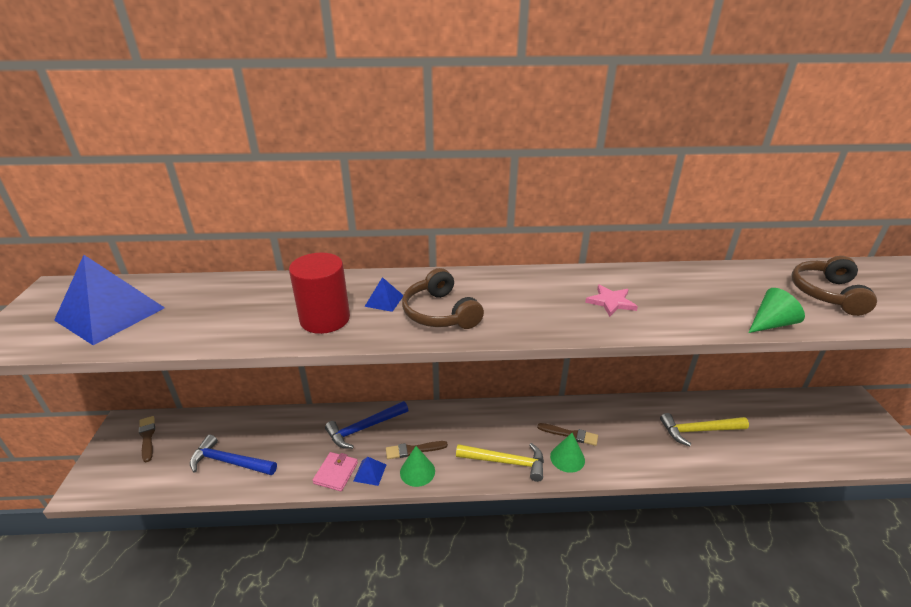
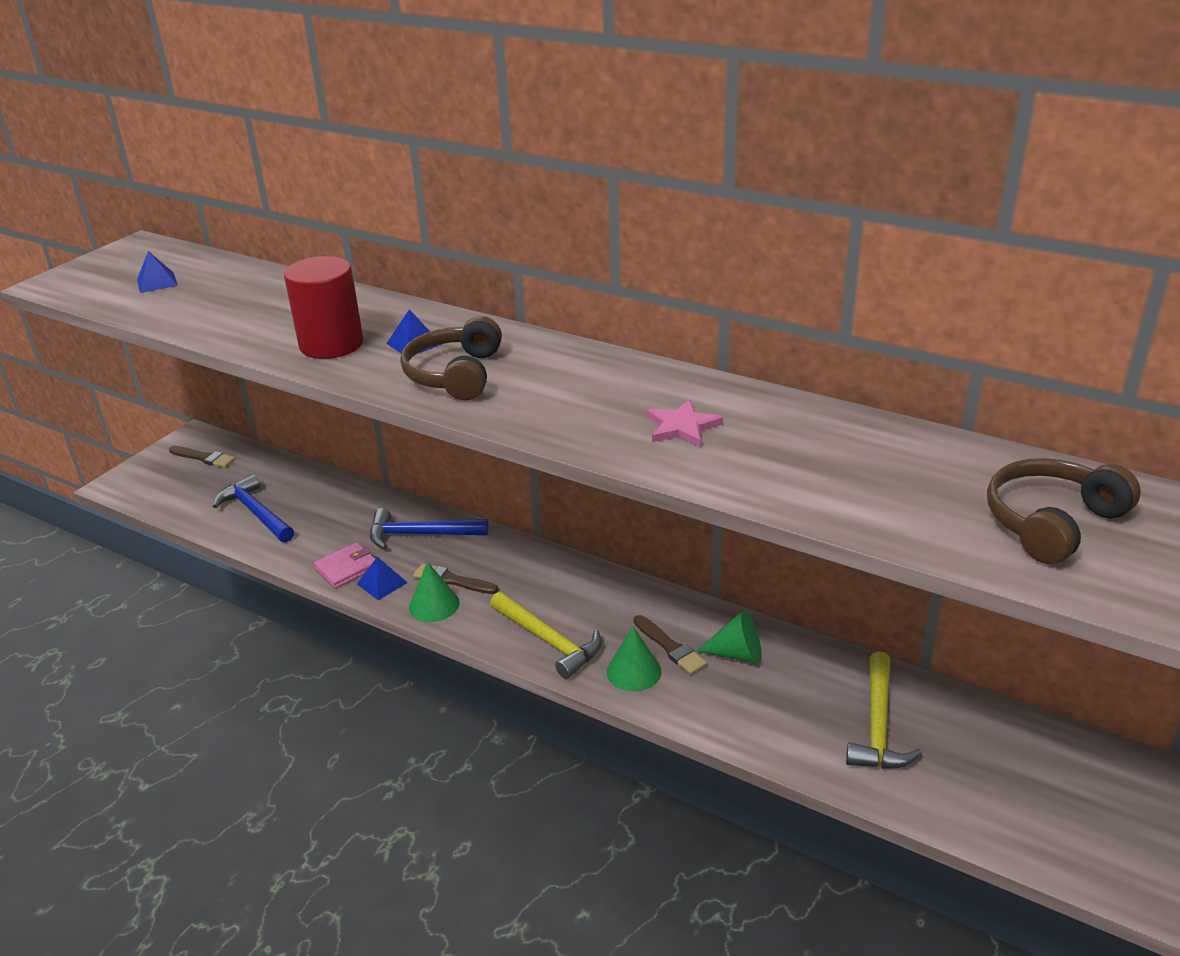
camera: 35 degrees right, 0 degrees up
blue pyramid [54,255,165,345] -> blue pyramid [137,251,178,293], size x0.43
brown brush [139,416,155,462] -> brown brush turned 105 degrees clockwise [169,446,236,468]
yellow hammer [660,413,749,446] -> yellow hammer turned 105 degrees counterclockwise [846,652,922,769]
green cone [748,288,805,333] -> green cone moved to [696,610,762,664]

